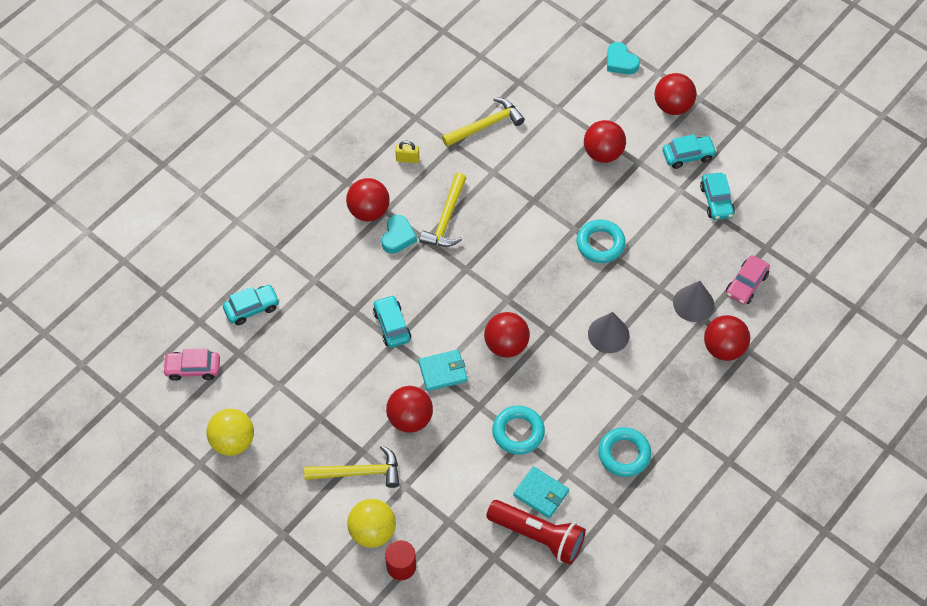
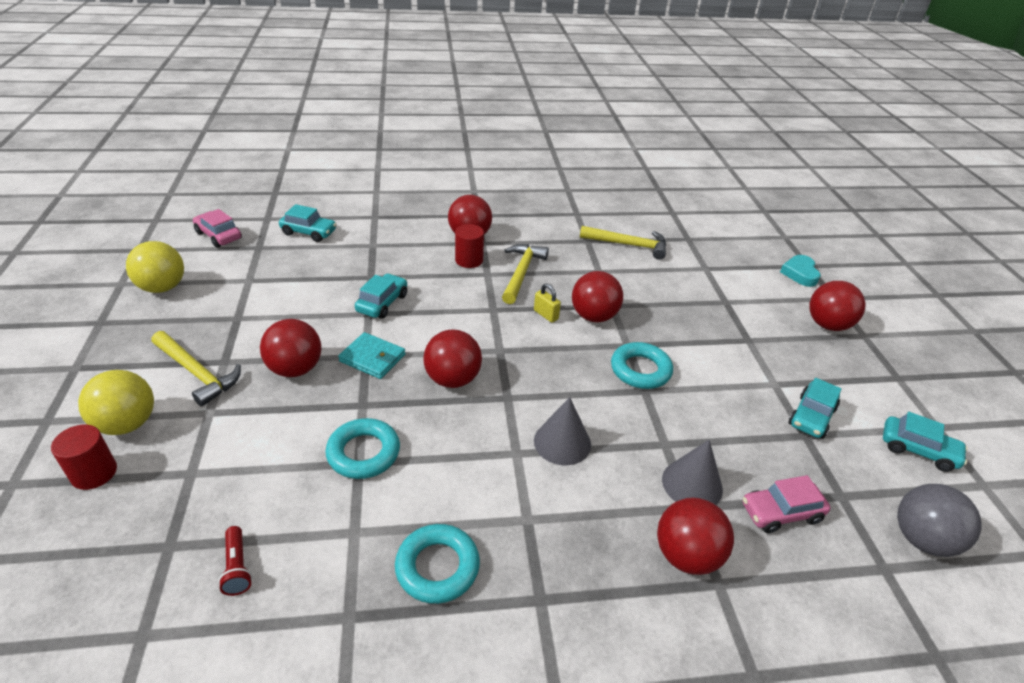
camera: 40 degrees right, 20 degrees down
turquoise heart [382,215,417,254] -> red cylinder [455,224,484,268]
yellow padlock [395,141,419,163] -> yellow padlock moved to [534,284,561,323]
yellow hammer [419,173,466,247] -> yellow hammer turned 135 degrees clockwise [502,244,549,304]
red flashlight [486,500,586,565] -> red flashlight [218,526,252,596], size x0.46
turquoise wallet [513,466,569,519] -> none
red ball [584,120,626,163] -> red ball moved to [572,271,623,322]
turquoise car [663,135,717,169] -> turquoise car moved to [883,412,968,472]
none -> grey ball [897,484,982,557]

